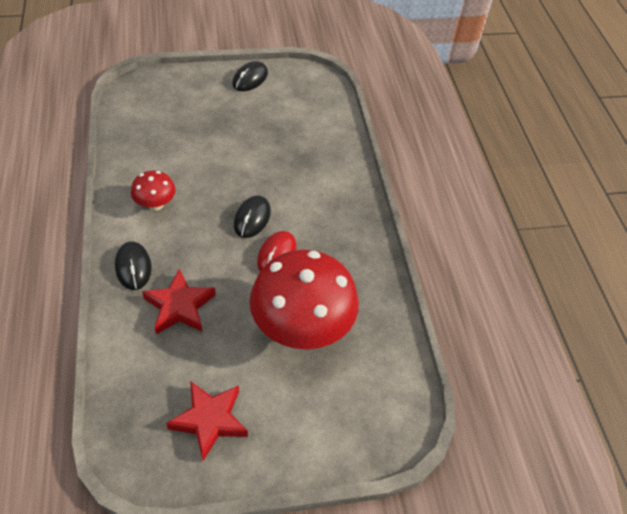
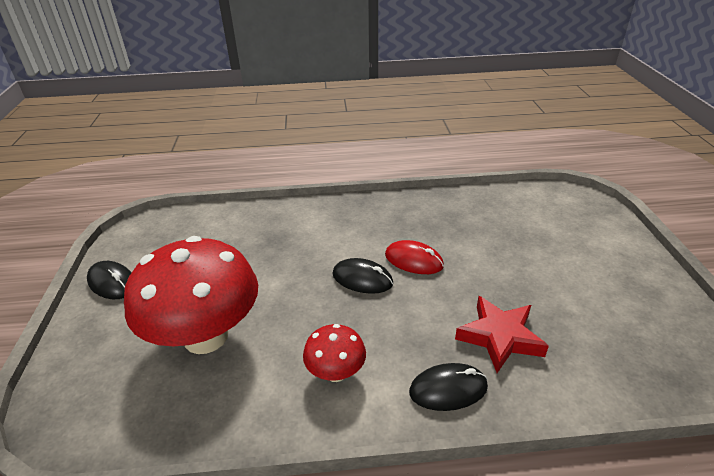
camera: 80 degrees left, 15 degrees down
red star [166,381,248,461] -> none
red mushroom [250,250,359,349] -> red mushroom moved to [124,236,258,354]

